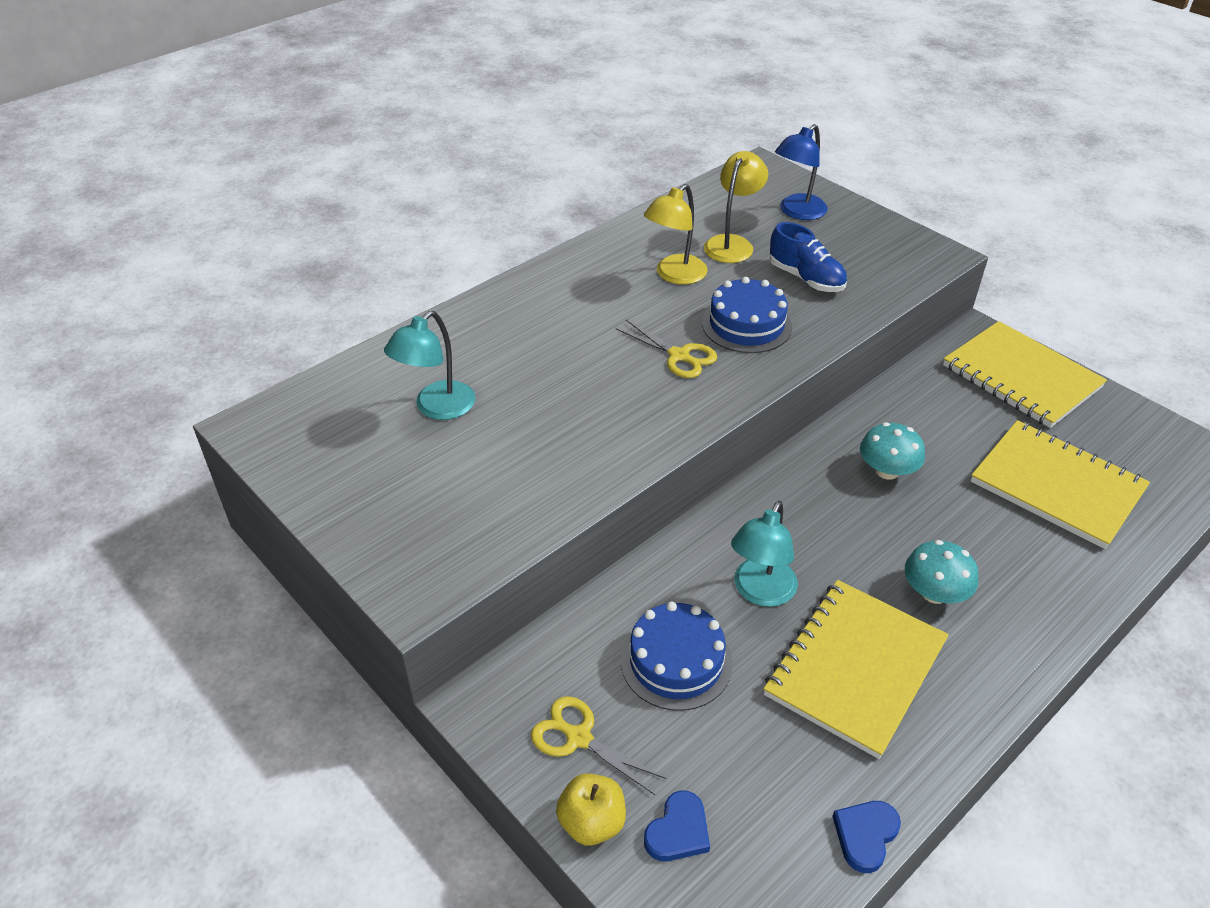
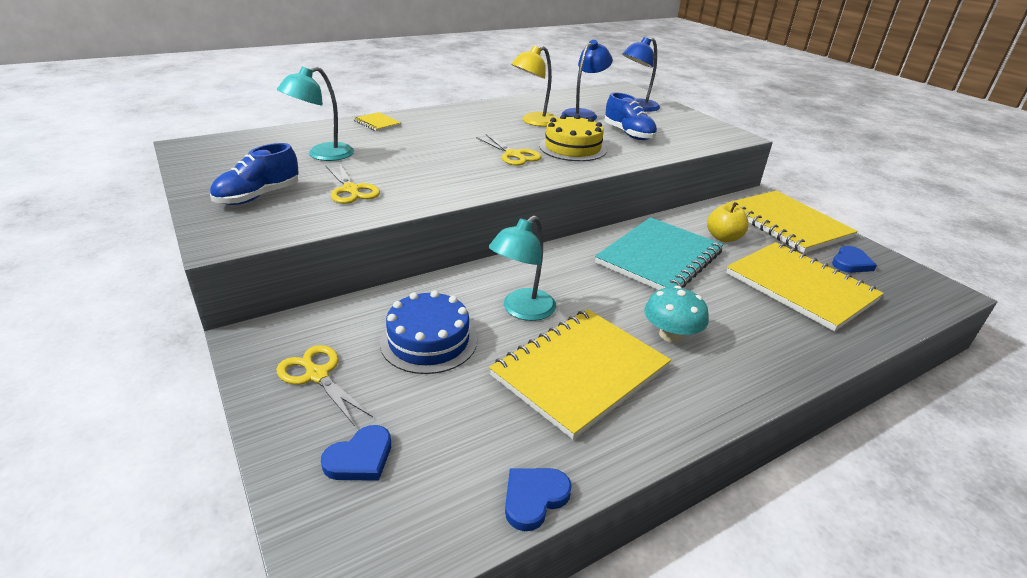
camera: 10 degrees right, 10 degrees down
yellow apple [556,773,626,846] -> yellow apple moved to [707,202,749,242]
blue cake [702,277,792,353] -> yellow cake [539,115,607,161]
yellow lamp [704,151,768,263] -> blue lamp [562,40,613,120]
turquoise mushroom [860,422,925,480] -> turquoise notebook [595,217,723,290]
none -> blue shoe [210,143,299,205]
none -> yellow scissors [325,163,380,204]
none -> yellow notebook [354,112,401,131]
none -> blue heart [832,246,877,273]

